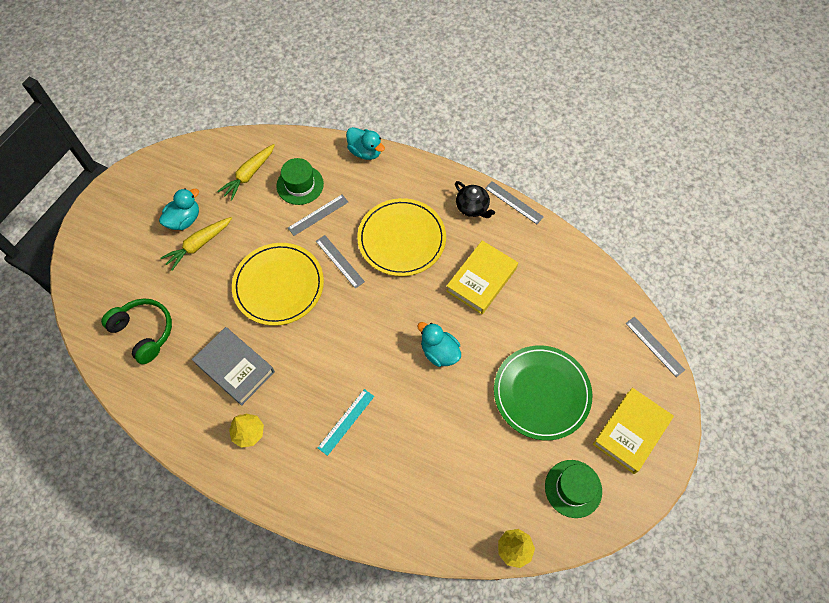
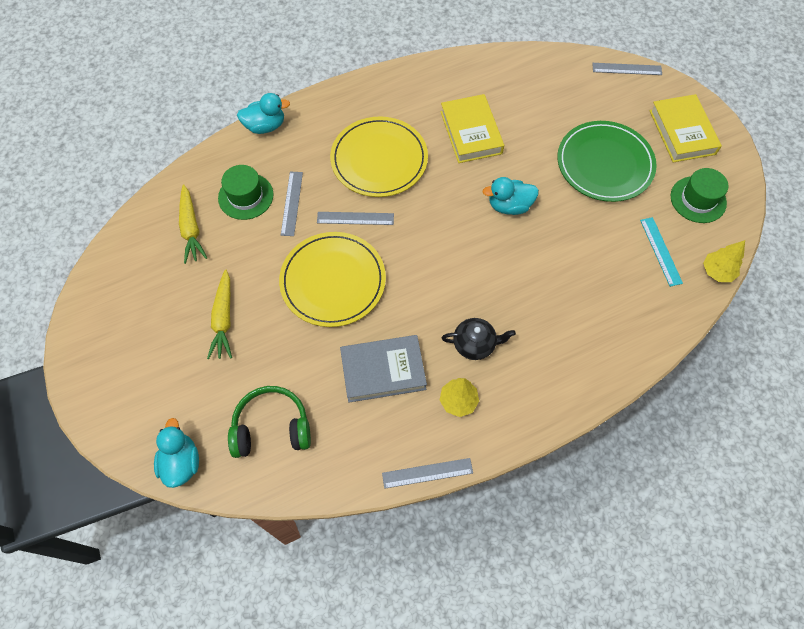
camera: 50 degrees left, 0 degrees up
turquoise duck [159,188,199,230] -> turquoise duck moved to [154,418,199,488]
turquoise ruler [318,389,374,456] -> turquoise ruler moved to [640,217,683,287]
black teapot [455,181,495,218] -> black teapot moved to [441,318,516,360]
grey ruler [485,181,544,224] -> grey ruler moved to [382,458,473,489]

